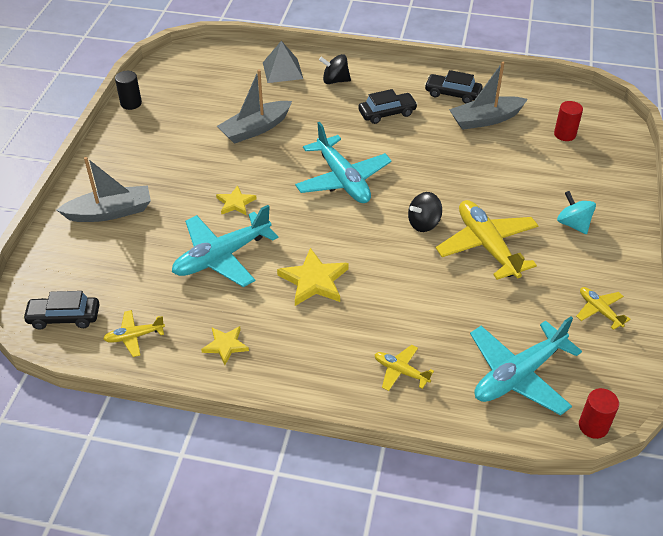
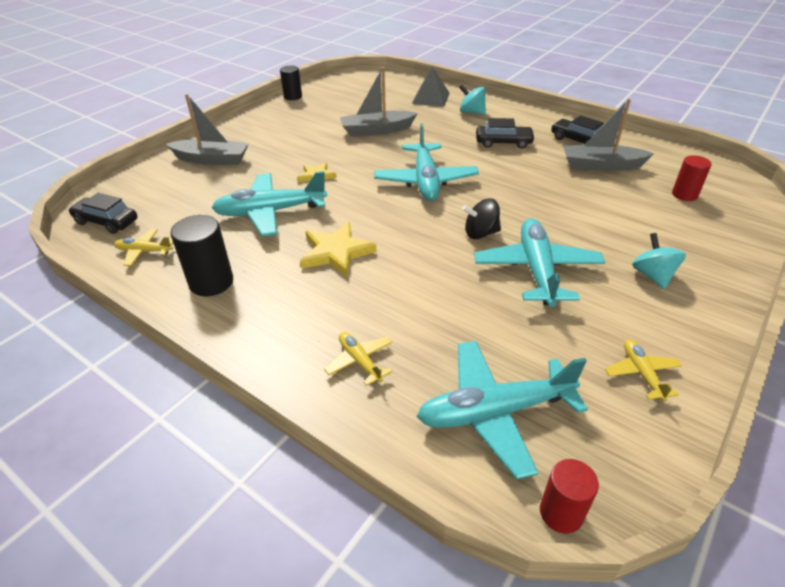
camera: 25 degrees right, 5 degrees down
yellow star [201,326,249,365] -> black cylinder [170,215,233,296]
black spinning top [319,54,351,84] -> turquoise spinning top [459,85,486,115]
yellow plane [436,200,539,280] -> turquoise plane [474,218,605,307]

